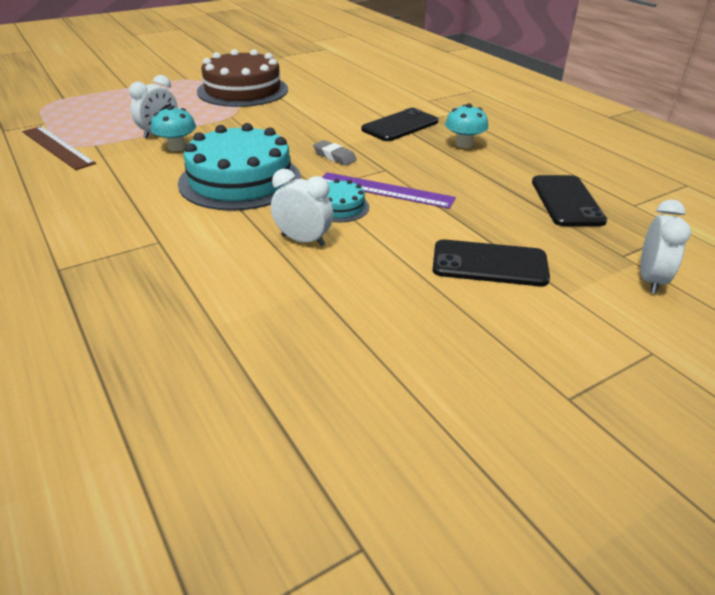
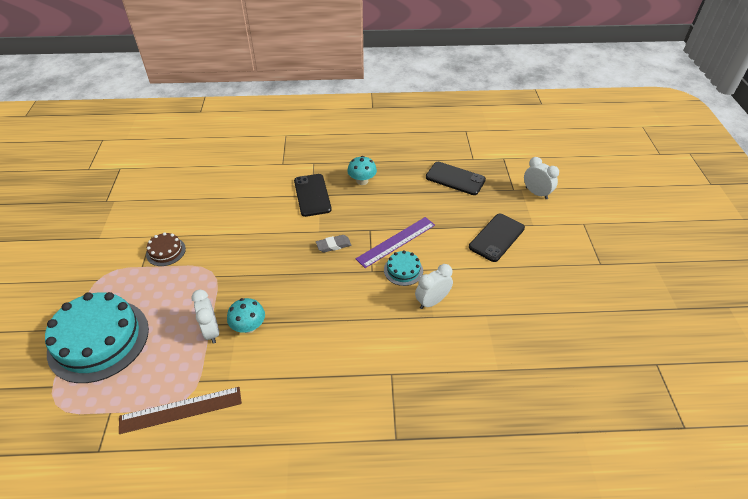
camera: 60 degrees left, 10 degrees up
turquoise cake [178,123,301,211] -> turquoise cake moved to [45,292,149,383]
brown cake [197,49,288,107] -> brown cake [146,232,186,266], size x0.46

